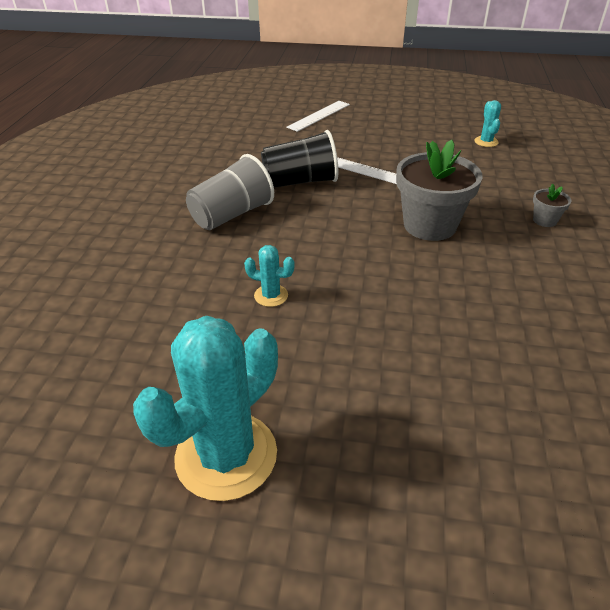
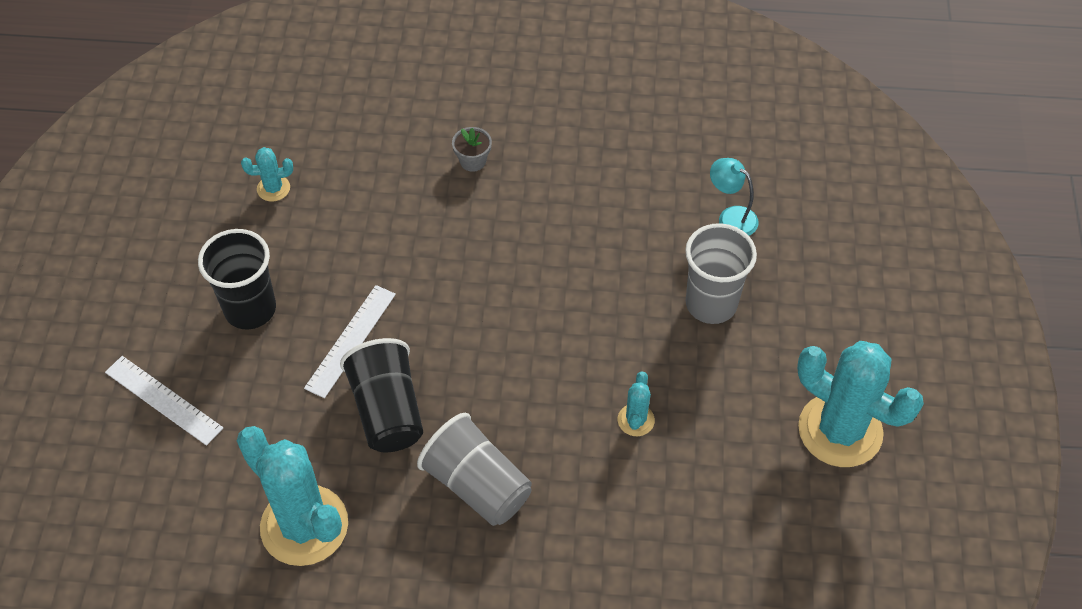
camera: 95 degrees left, 15 degrees up
grey flower pot [396,140,482,241] -> none
none -> black cup [198,229,276,329]
none -> turquoise cactus [237,426,348,566]
none -> grey cup [685,223,757,324]
none -> turquoise lamp [710,158,759,236]

